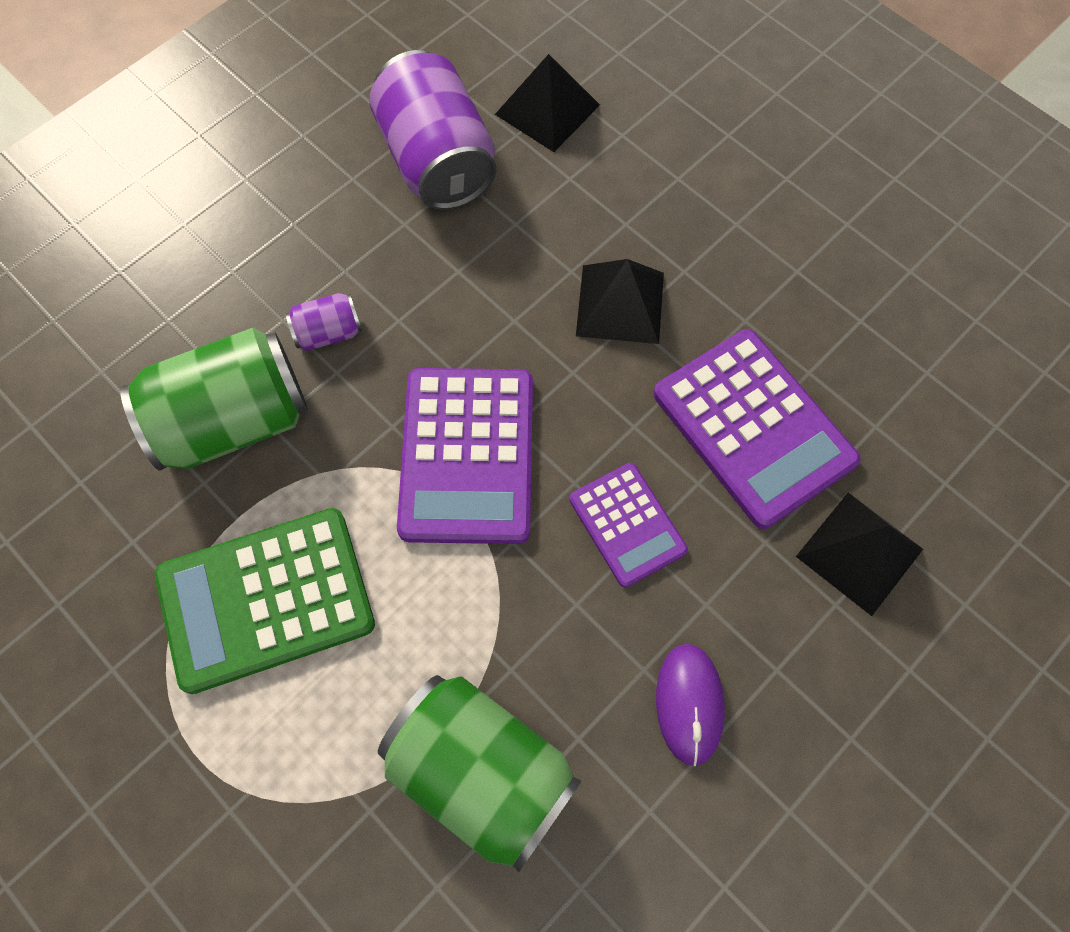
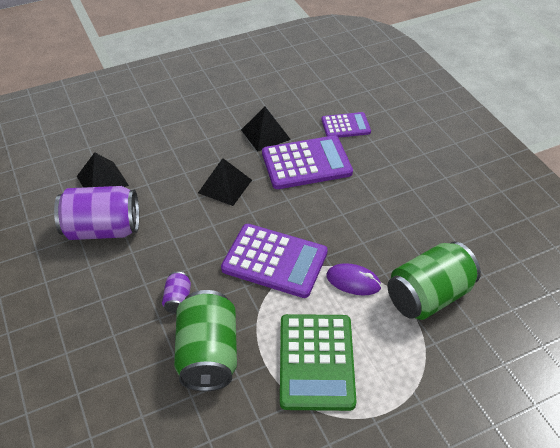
camera: 70 degrees left, 20 degrees down
purple calculator [569,463,688,588] -> purple calculator moved to [321,112,371,138]
purple mouse [656,644,725,766] -> purple mouse moved to [326,263,382,295]
black pyramid [796,493,923,616] -> black pyramid moved to [241,107,291,152]

